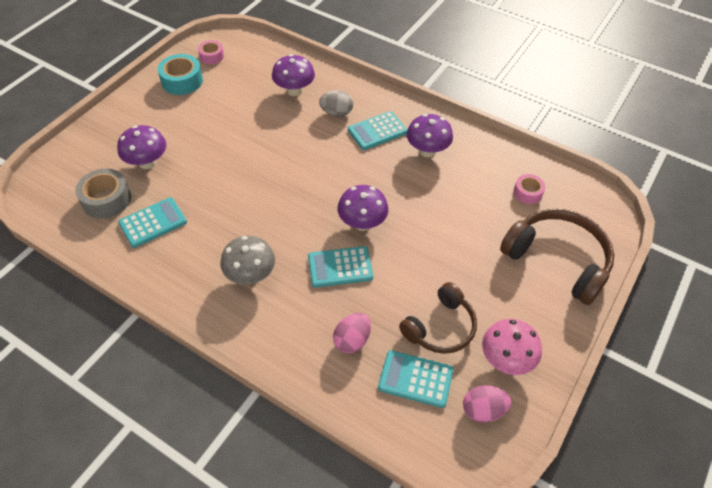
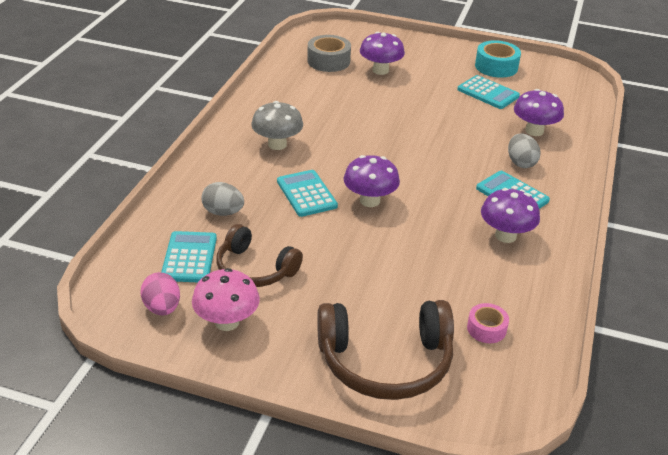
camera: 75 degrees right, 15 degrees down
turquoise calculator [118,197,187,248] -> turquoise calculator moved to [457,75,520,109]
pink tape [198,40,224,64] -> none
pink egg [333,313,371,353] -> grey egg [201,182,244,216]
brown headphones [500,209,614,305] -> brown headphones turned 60 degrees clockwise [317,300,454,400]

